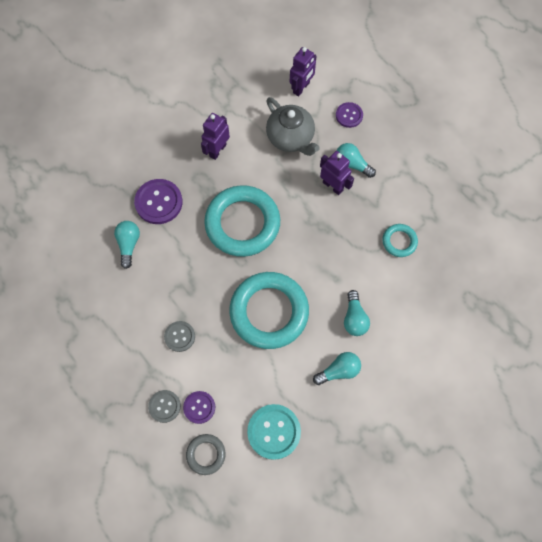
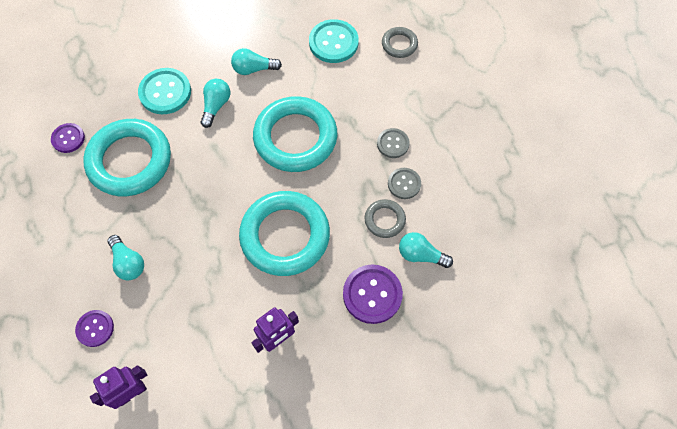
camera: 160 degrees left, 5 degrees down
turquoise light bulb [114,221,140,269] -> turquoise light bulb turned 90 degrees clockwise [399,232,453,268]
grey button [148,390,181,423] -> grey button moved to [388,168,421,199]
purple button [183,391,215,424] -> purple button moved to [51,123,85,153]
grey teapot [266,97,320,156] -> none
purple robot [320,151,354,195] -> none
turquoise ring [383,224,418,257] -> turquoise ring [83,119,171,196], size x2.15
none -> turquoise button [138,68,191,114]
none -> grey ring [365,199,406,238]

